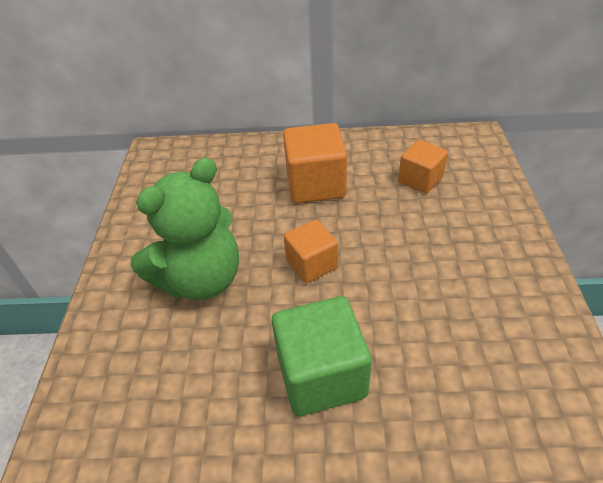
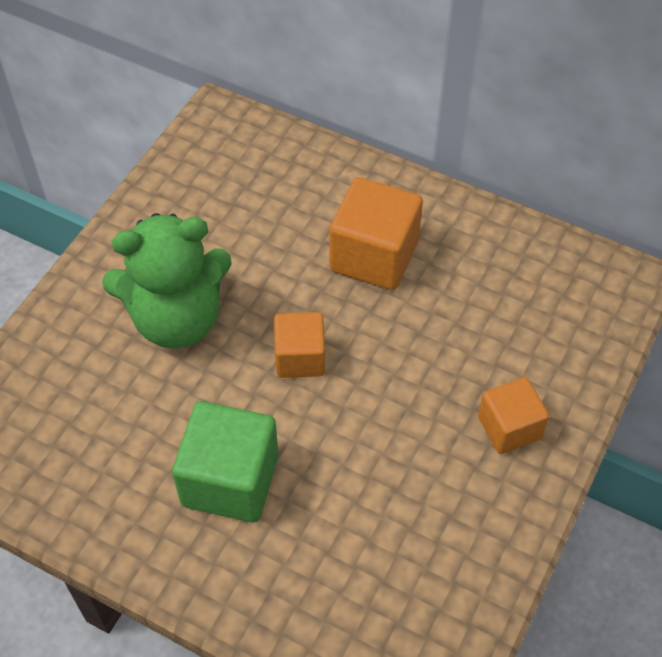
camera: 25 degrees right, 10 degrees up
orange cube [398,140,448,194] -> orange cube moved to [478,377,549,454]

